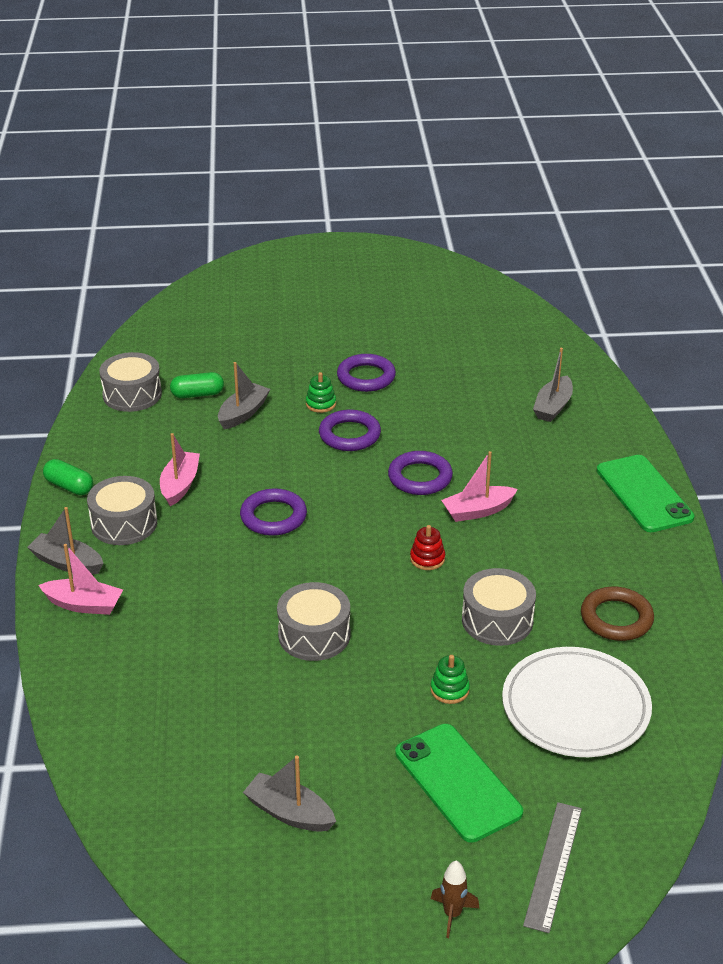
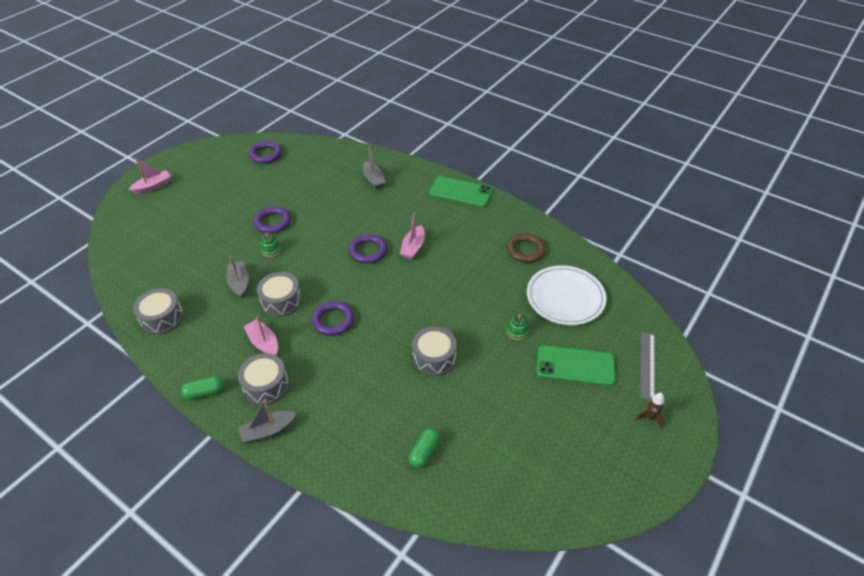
camera: 50 degrees left, 10 degrees up
pink boat [38,544,123,615] -> pink boat moved to [128,158,171,194]
green capsule [170,372,224,398] -> green capsule moved to [409,428,440,468]
grey boat [243,756,336,832] -> none
purple ring [319,410,381,451] -> purple ring moved to [249,141,282,164]
red stacking toy [410,525,445,570] -> none
grey drum [462,568,536,646] -> grey drum moved to [257,272,302,317]
grey ruler [523,802,582,933] -> grey ruler turned 45 degrees clockwise [640,332,655,399]

